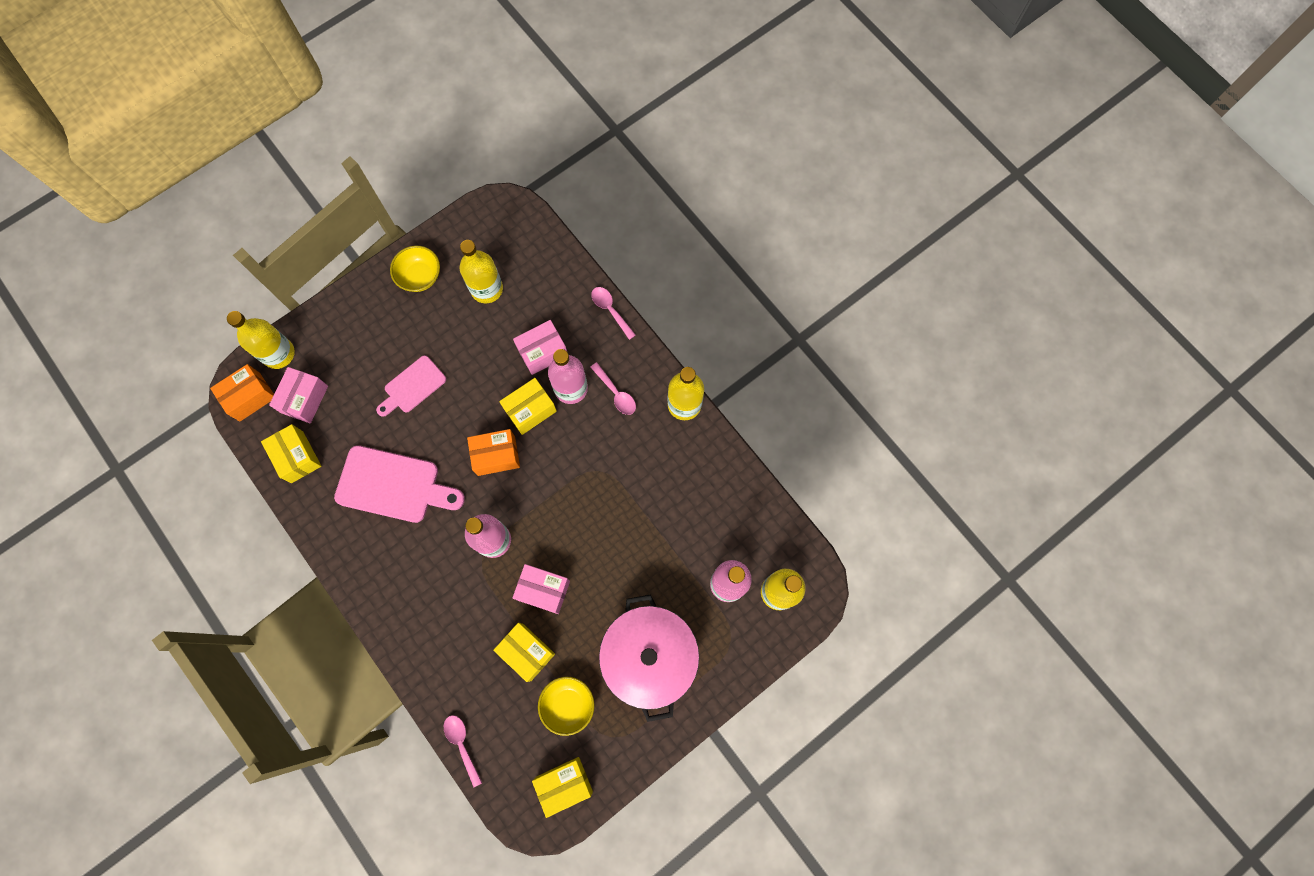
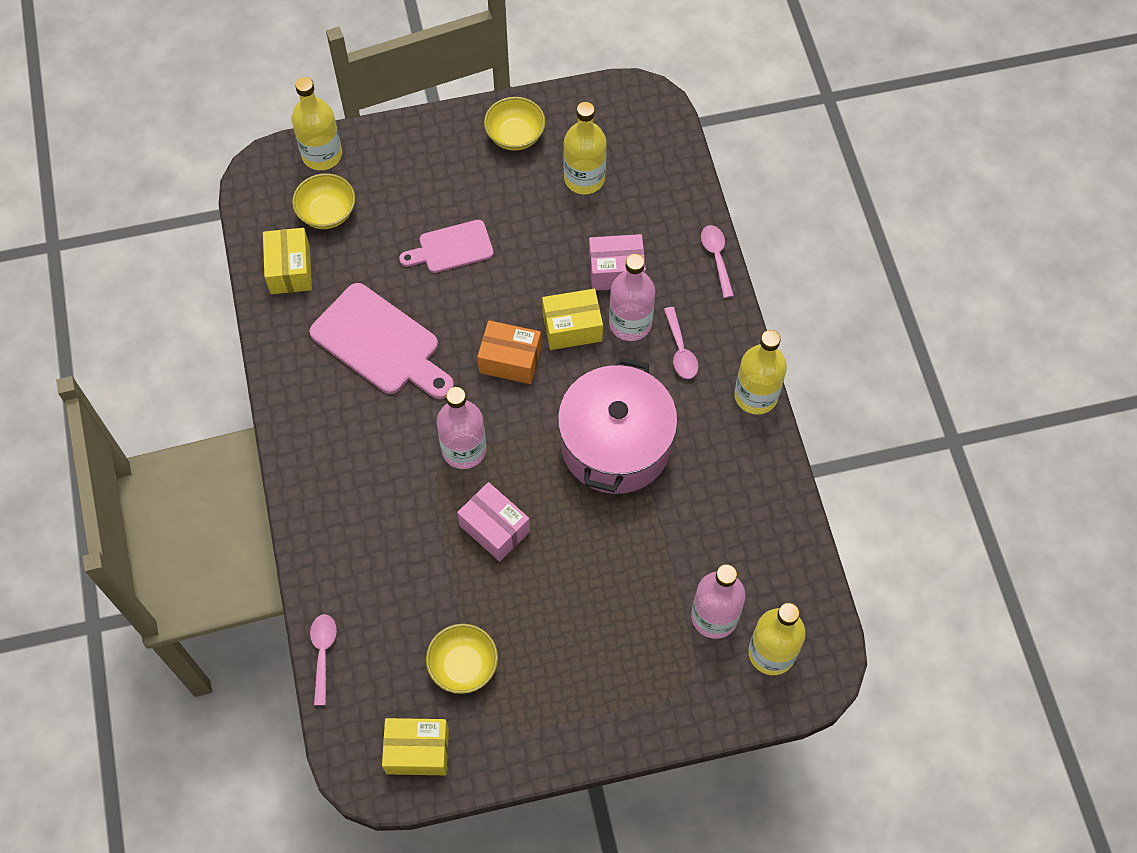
camera: 25 degrees right, 10 degrees down
orange box [210,364,274,421] -> none
pink box [269,367,328,424] -> yellow bowl [292,173,355,229]
yellow box [493,623,555,682] -> none
pink pot [599,594,699,722] -> pink pot moved to [558,357,678,494]

